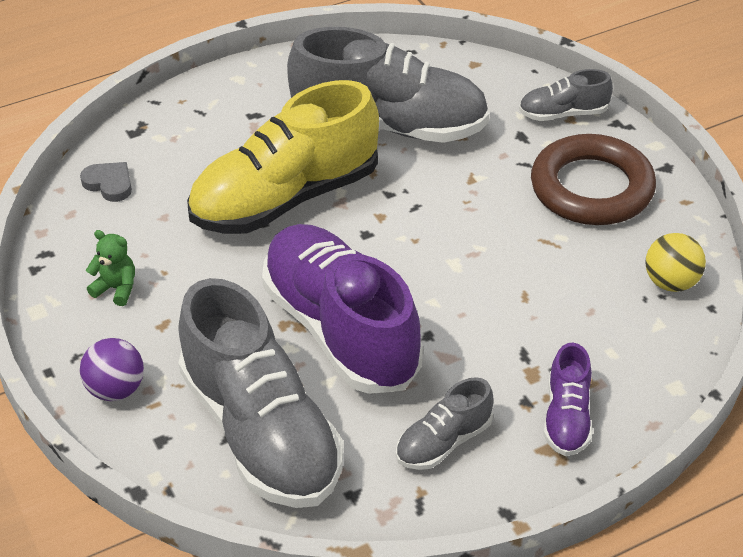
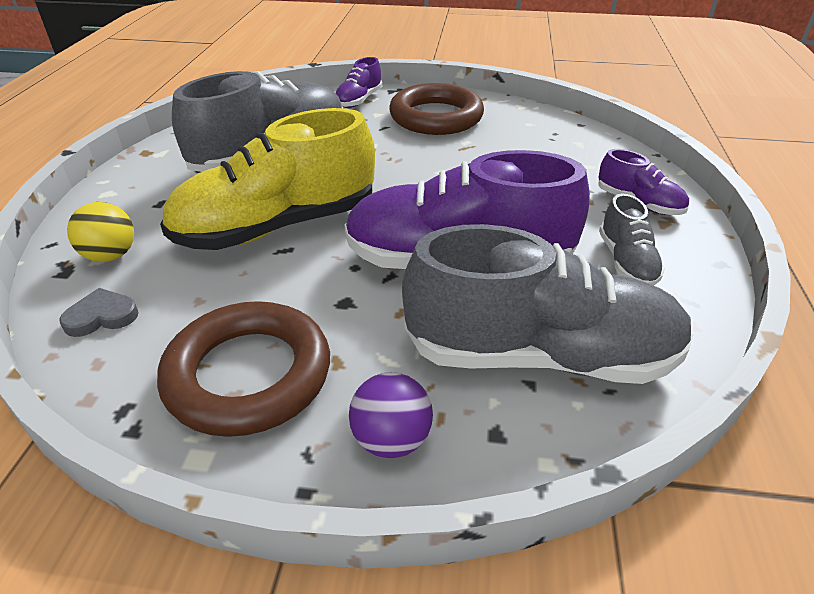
camera: 55 degrees left, 5 degrees down
green teddy bear [86,230,135,306] -> brown ring [157,301,330,437]
yellow shoe [187,80,379,234] -> yellow shoe turned 60 degrees clockwise [160,108,375,250]
grey shoe [519,69,613,121] -> purple shoe [336,57,382,108]
yellow ball [645,233,706,292] -> yellow ball moved to [67,202,134,262]

